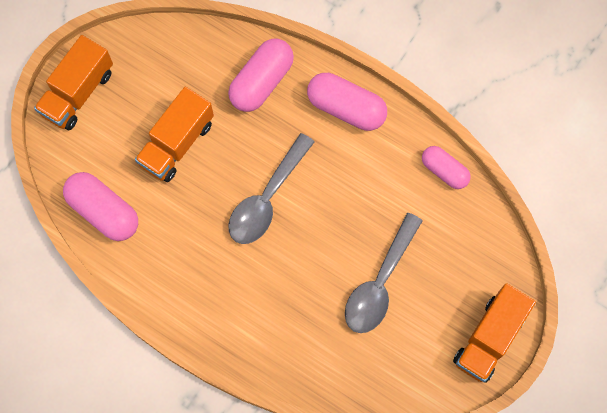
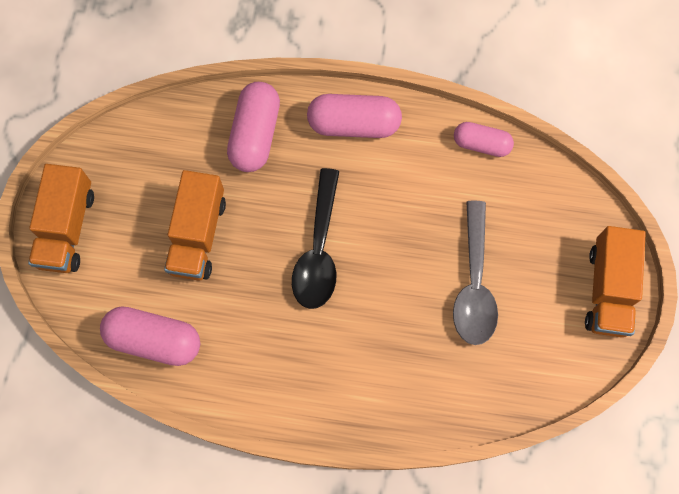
camera: 25 degrees left, 0 degrees up
grey spoon [228,133,315,244] -> black spoon [292,168,339,309]

